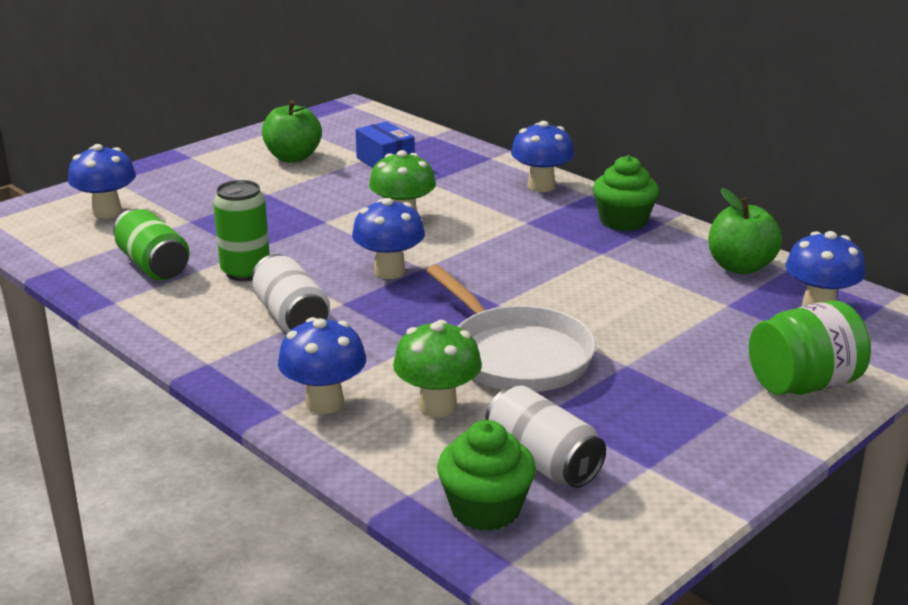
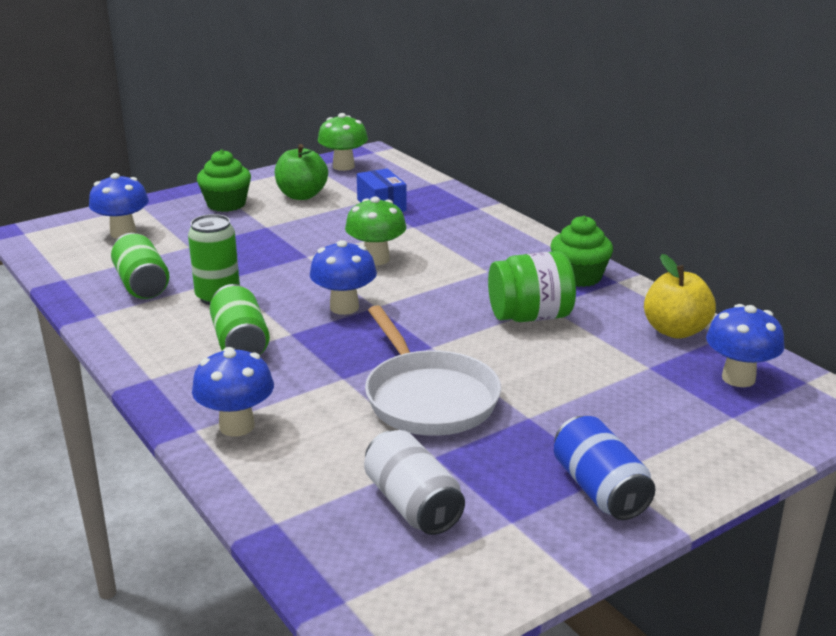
camera: 10 degrees right, 0 degrees up
white can [252,254,330,333] -> green can [209,284,270,355]
green mushroom [393,320,482,418] -> green mushroom moved to [318,113,368,171]
green cupcake [437,420,536,531] -> green cupcake moved to [197,150,251,212]
blue mushroom [511,121,574,192] -> none
green apple [708,188,782,274] -> yellow apple [644,254,716,339]
green jar [749,301,871,395] -> green jar moved to [488,251,576,322]
none -> blue can [554,416,655,520]

